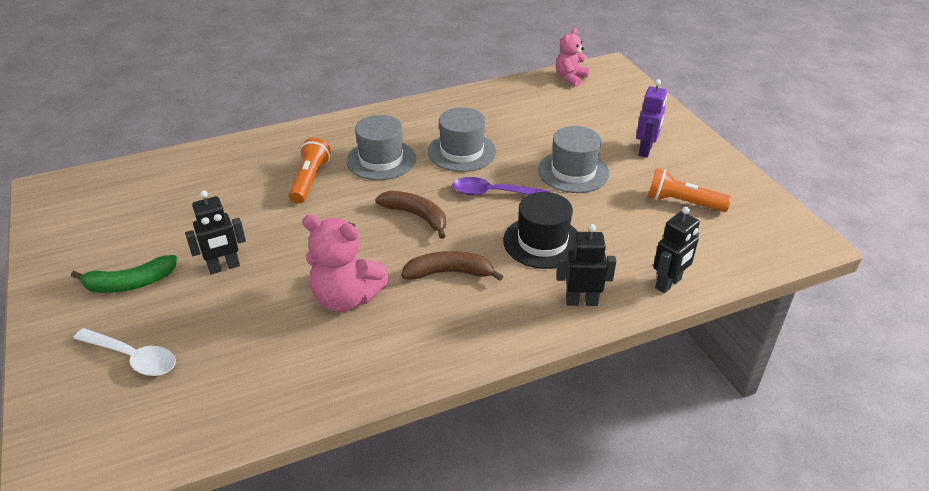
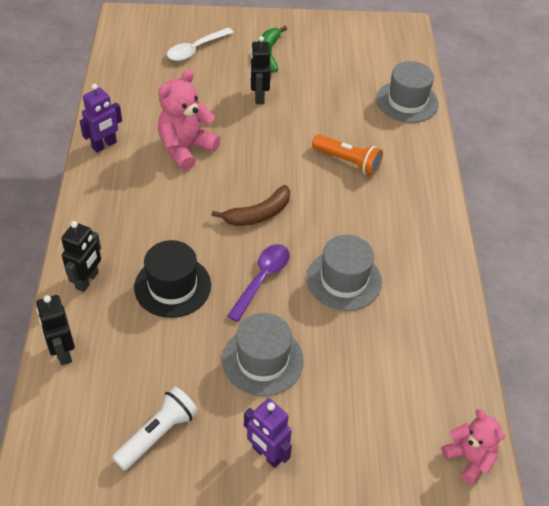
camera: 110 degrees right, 10 degrees up
grey hat [346,115,416,180] -> grey hat moved to [376,61,439,123]
brown banana [401,251,503,281] -> none
orange flashlight [648,168,731,212] -> white flashlight [112,387,198,471]
none -> purple robot [80,84,122,153]

